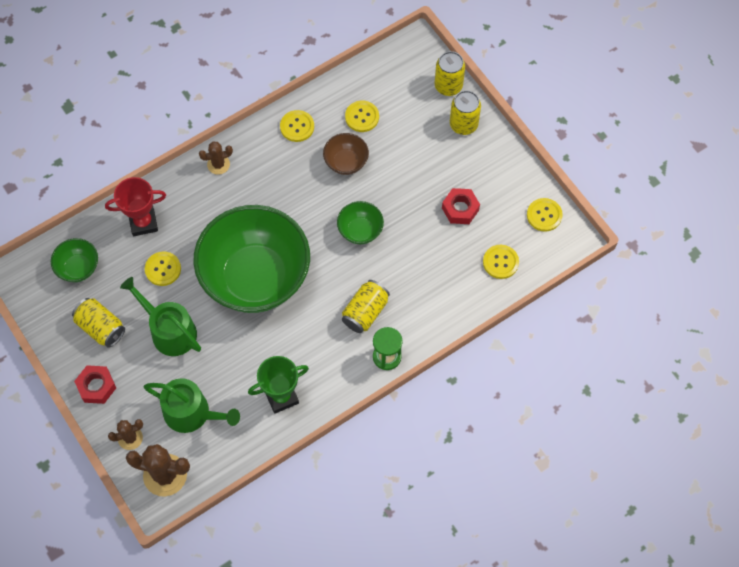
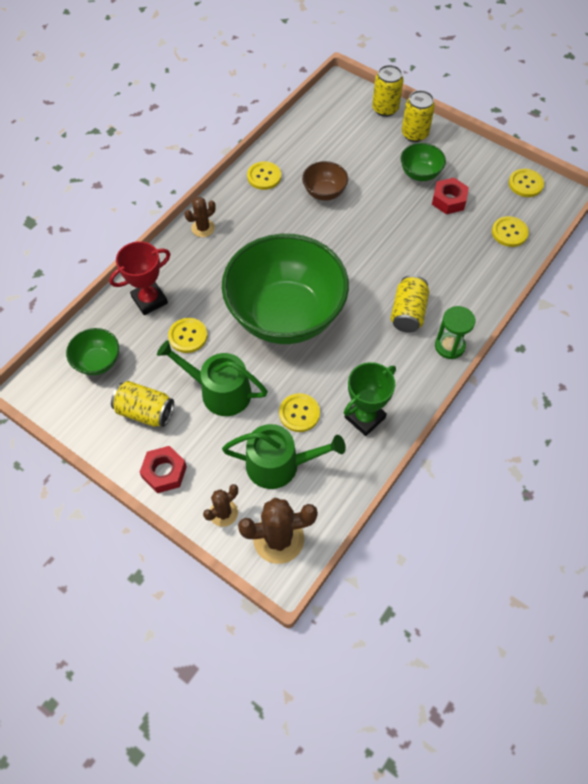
camera: 20 degrees left, 5 degrees down
green bowl [337,201,384,244] -> green bowl moved to [400,143,446,181]
yellow button [345,101,379,132] -> yellow button moved to [279,393,320,432]

